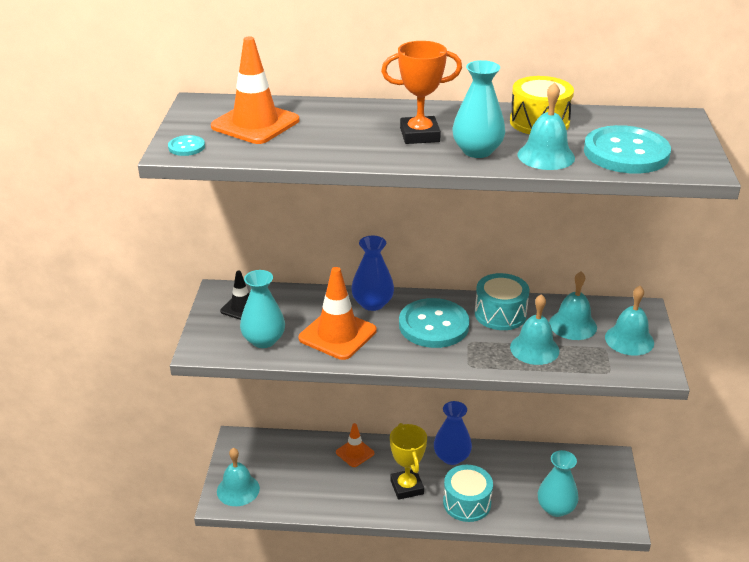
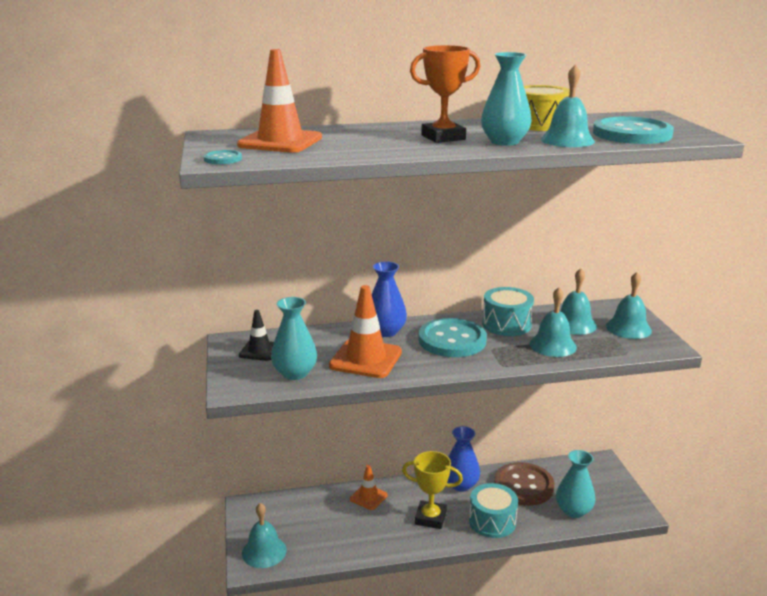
camera: 15 degrees left, 10 degrees down
yellow trophy [390,423,427,500] -> yellow trophy turned 45 degrees counterclockwise [402,451,463,529]
none -> brown button [494,462,554,506]

